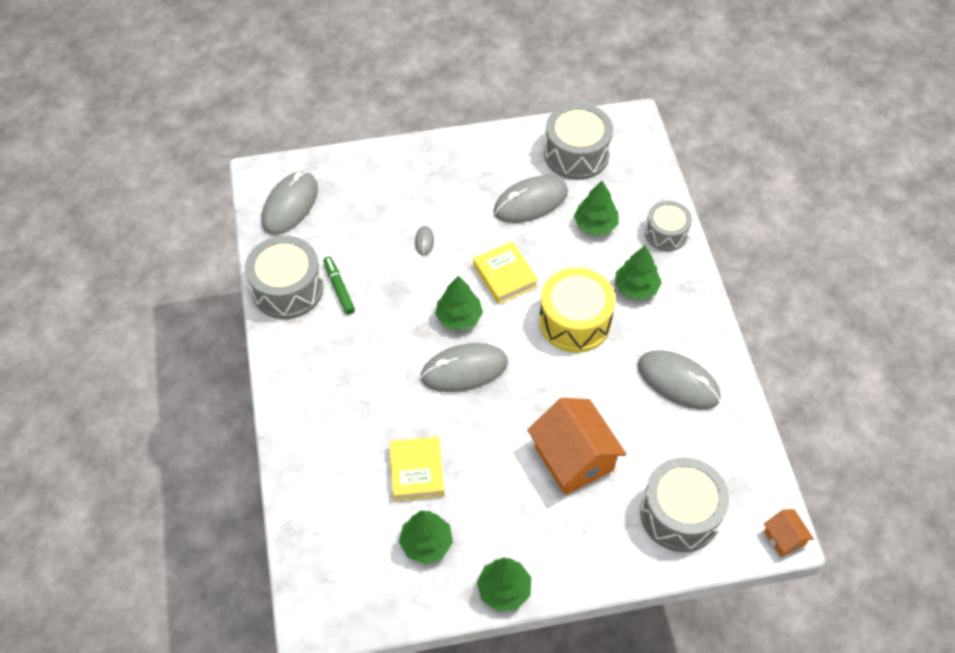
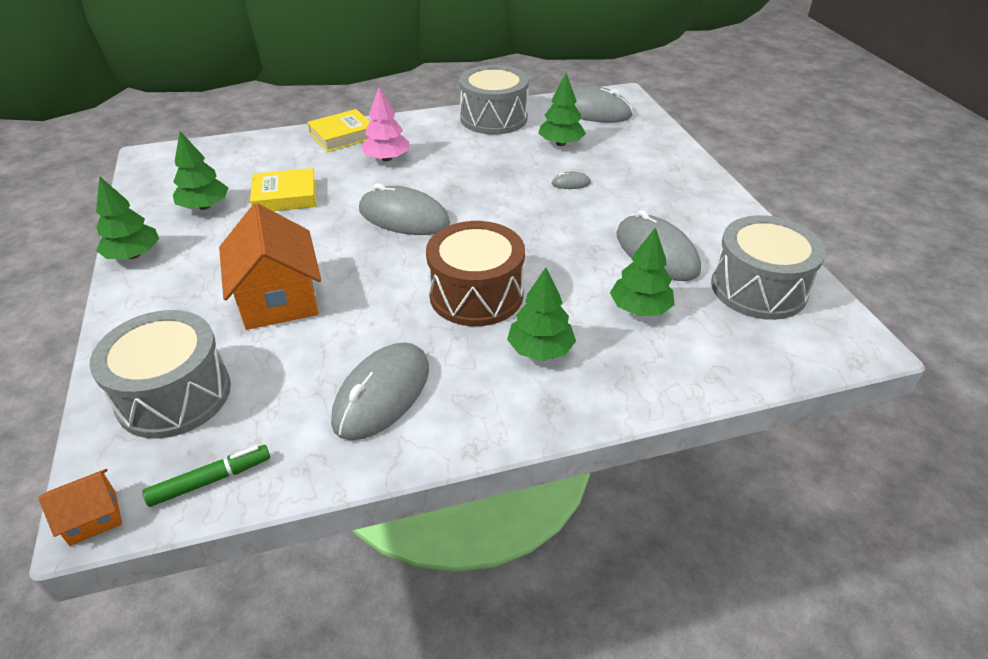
camera: 85 degrees right, 15 degrees down
green marker [323,256,355,315] -> green marker moved to [143,445,270,507]
grey mouse [420,343,508,392] -> grey mouse turned 45 degrees counterclockwise [359,183,450,235]
green tree [436,276,483,331] -> green tree moved to [538,73,586,146]
yellow book [473,241,538,304] -> yellow book moved to [307,109,370,152]
orange house [527,398,627,495] -> orange house turned 75 degrees counterclockwise [219,203,321,330]
yellow drum [539,267,616,353] -> brown drum [426,221,525,326]
grey drum [645,201,692,251] -> none
none -> pink tree [361,87,409,161]

